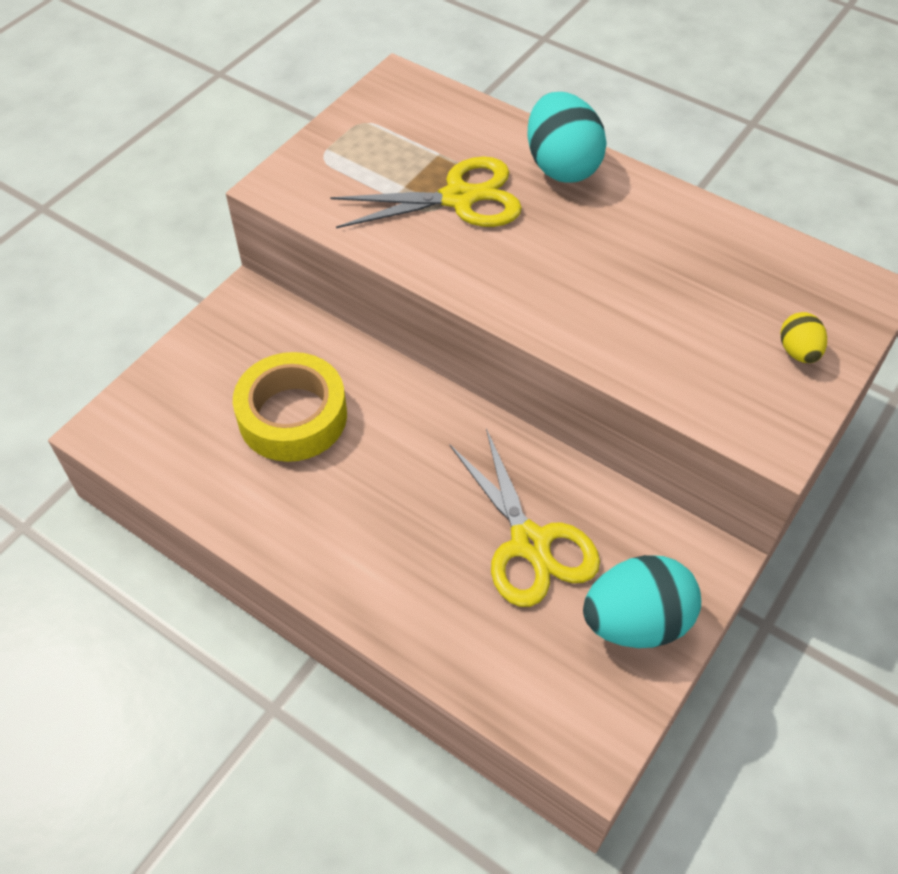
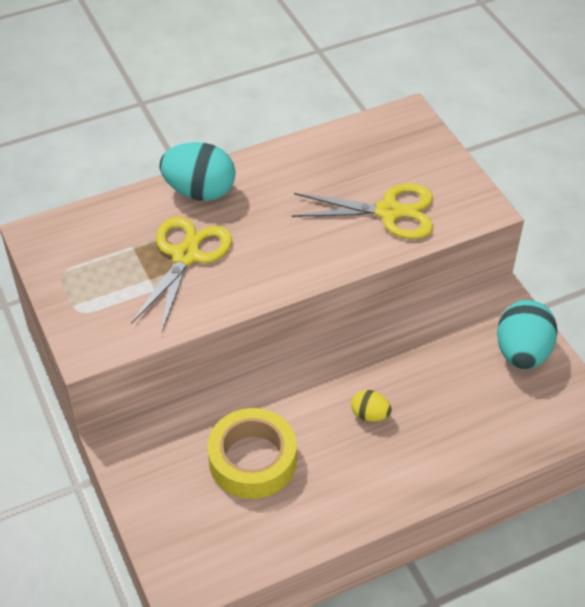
camera: 60 degrees left, 5 degrees down
yellow scissors [449,428,600,607] -> yellow scissors moved to [292,183,433,239]
yellow egg [780,312,827,363] -> yellow egg moved to [351,390,392,422]

